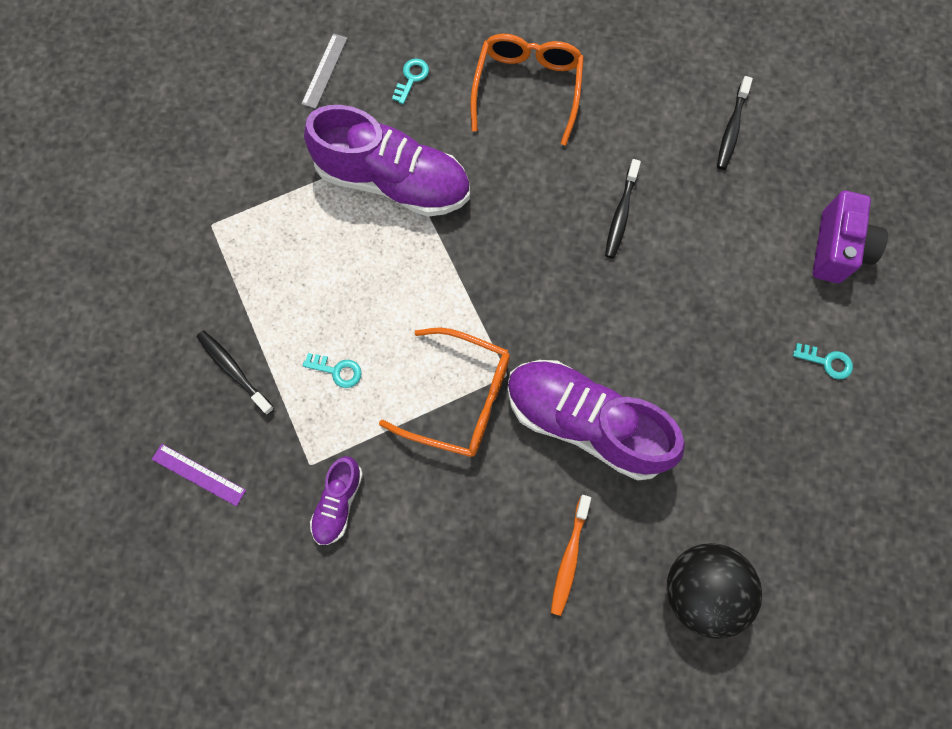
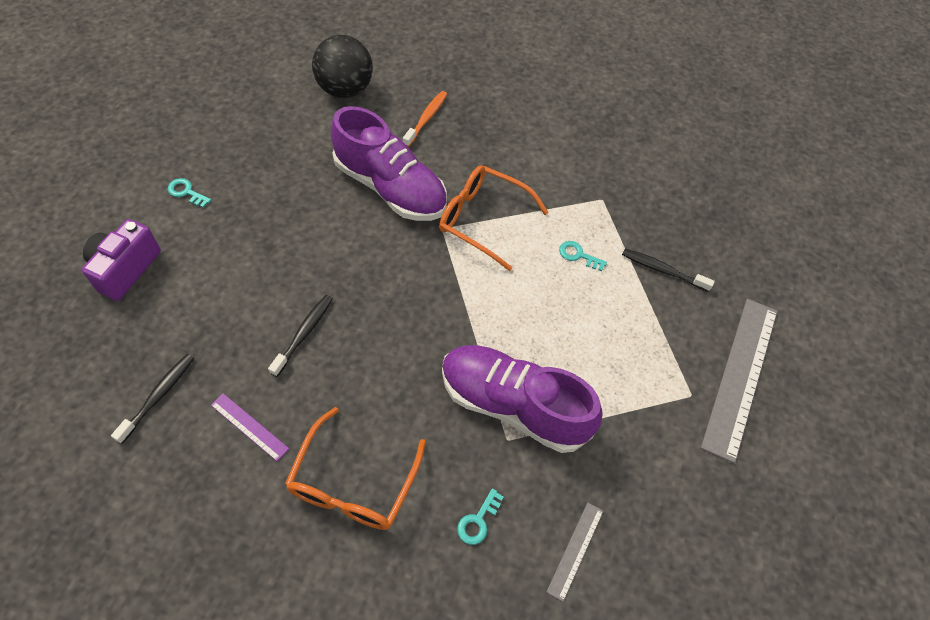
camera: 175 degrees left, 15 degrees down
purple ruler [152,444,246,506] -> purple ruler moved to [211,393,289,461]
black toothbrush [197,331,274,415] -> black toothbrush turned 150 degrees clockwise [622,249,715,292]
purple shoe [310,456,363,545] -> none
none -> grey ruler [701,299,777,463]

